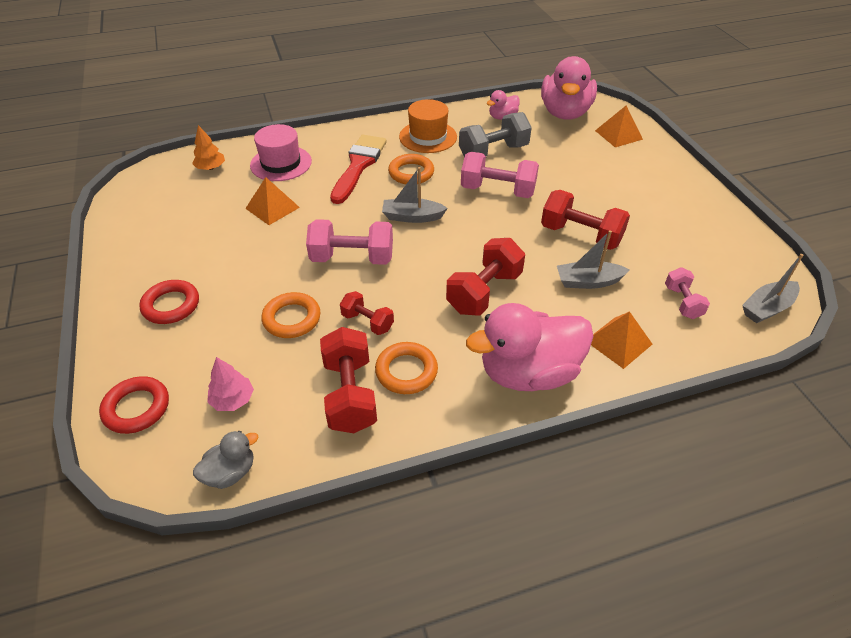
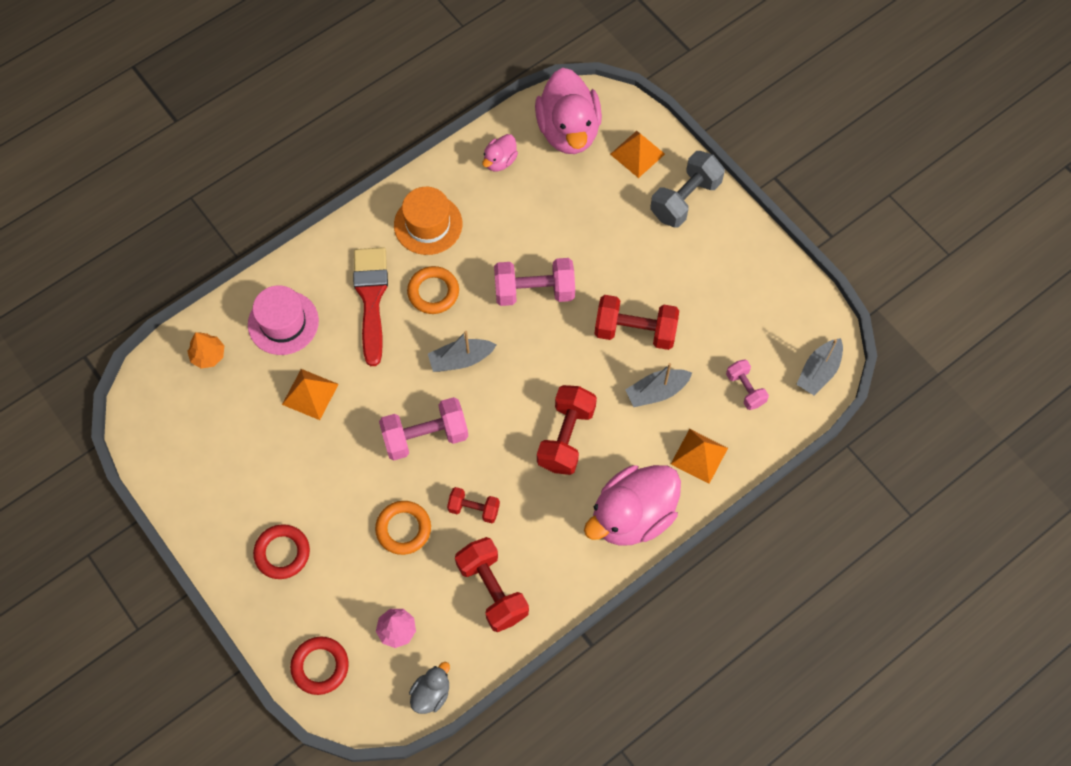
camera: 20 degrees left, 20 degrees up
orange ring [375,342,438,394] -> none
grey dumbbell [459,112,532,157] -> grey dumbbell moved to [650,151,725,228]

